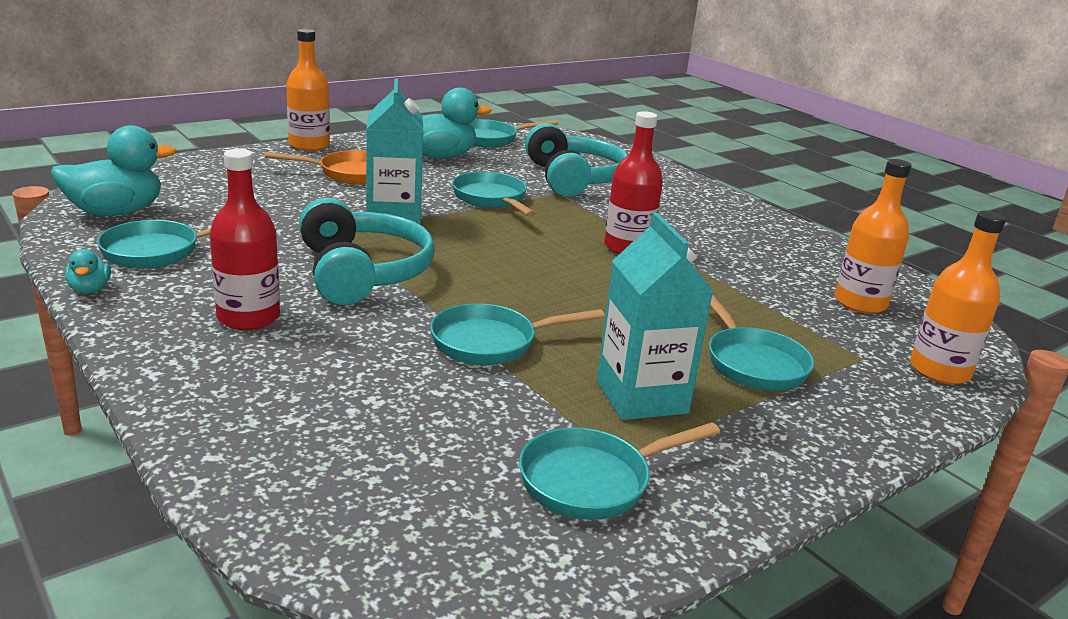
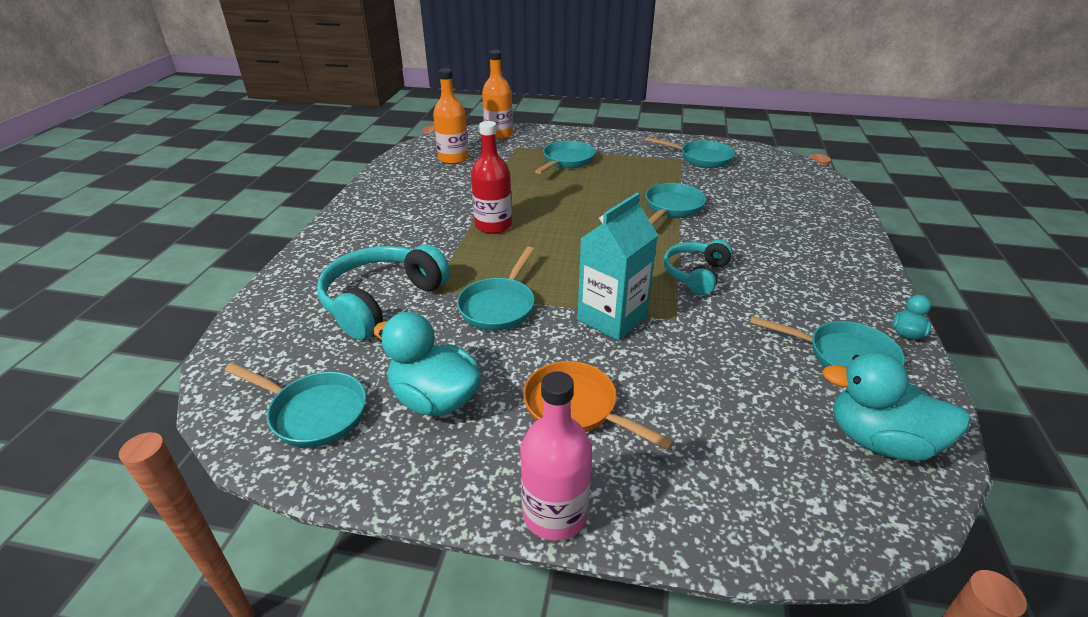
camera: 130 degrees left, 10 degrees up
red bottle [210,149,280,330] -> none
orange bottle [286,29,330,151] -> pink bottle [520,371,592,541]
turquoise headphones [299,198,435,305] -> turquoise headphones [664,240,733,295], size x0.62
turquoise pan [430,303,605,365] -> turquoise pan turned 90 degrees counterclockwise [645,183,706,226]
turquoise carton [597,212,714,420] -> none

